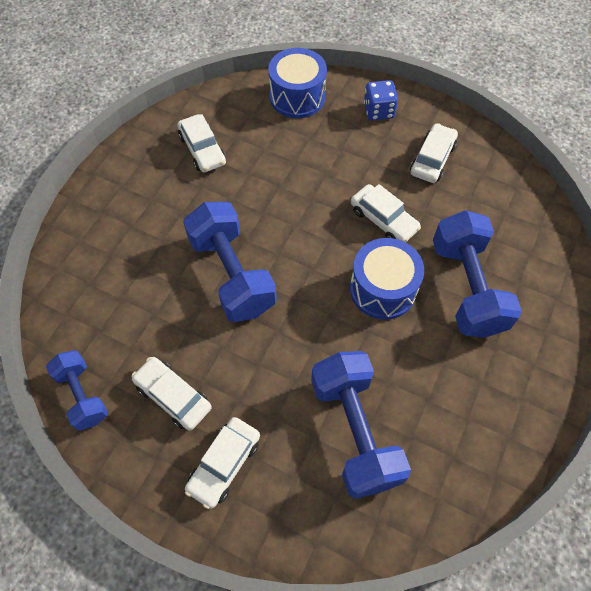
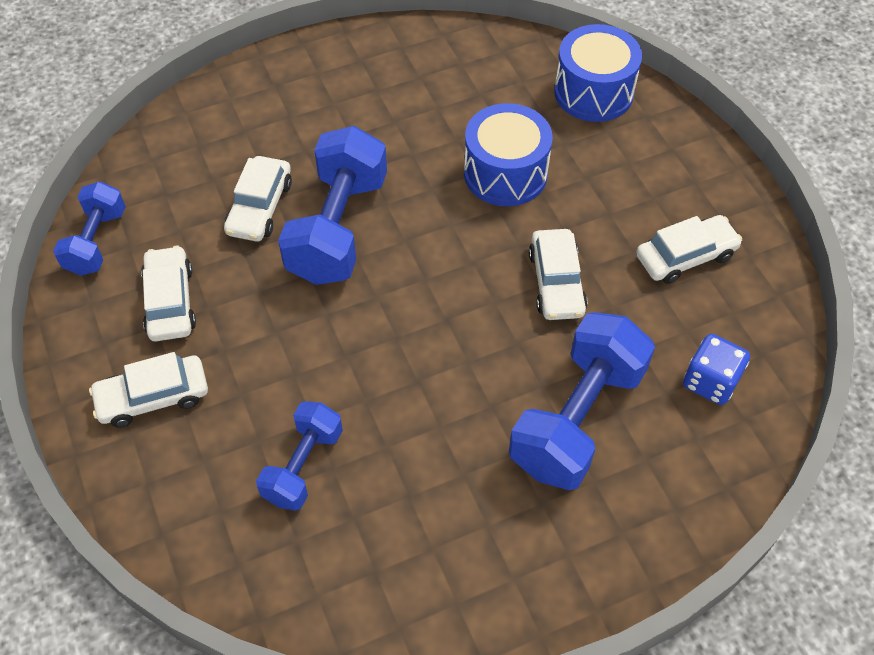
camera: 40 degrees right, 5 degrees down
white car [177,114,226,173] -> white car moved to [224,156,292,241]
blue dumbbell [311,351,411,499] -> blue dumbbell [256,401,343,511], size x0.59
blue drum [350,238,424,320] -> blue drum moved to [464,103,553,206]
blue dice [364,80,398,121] -> blue dice moved to [683,334,750,405]

